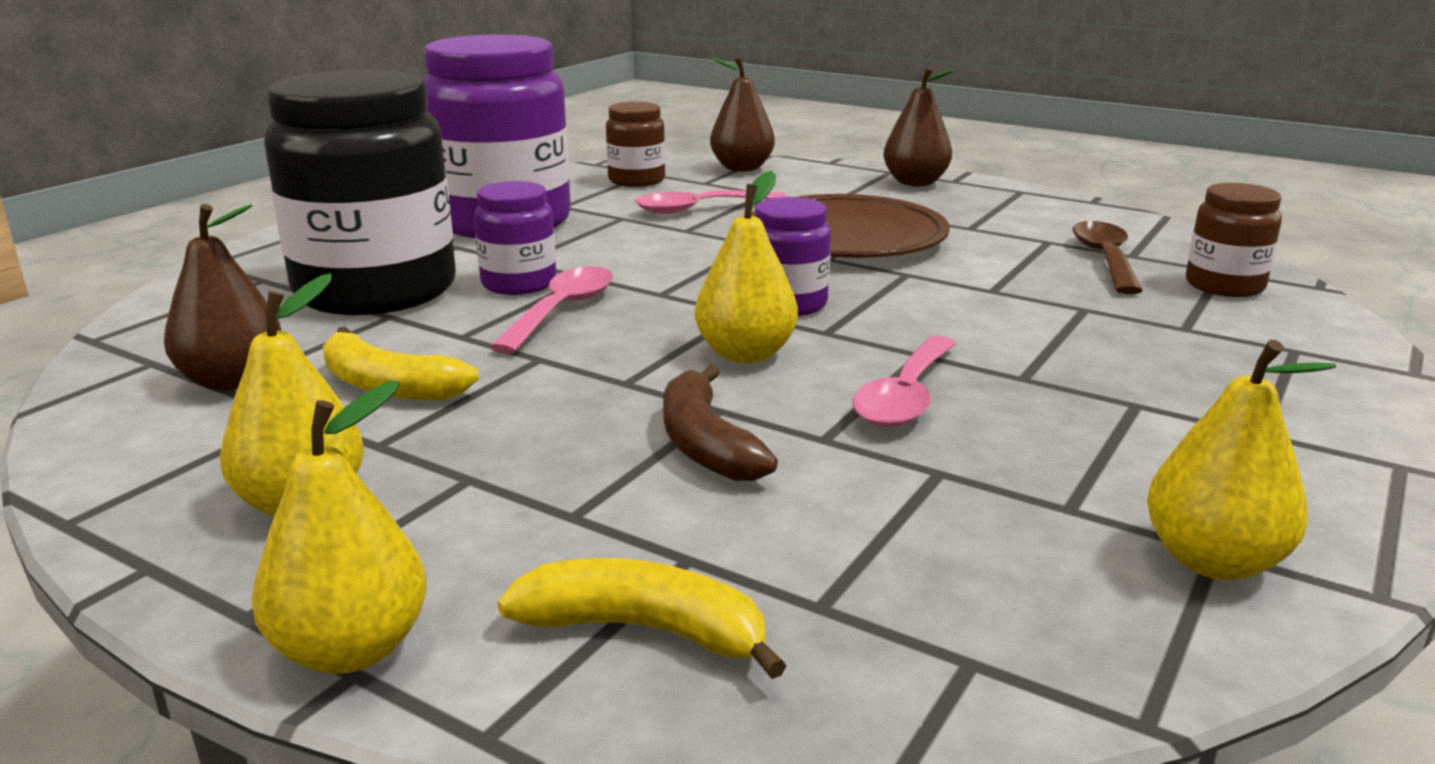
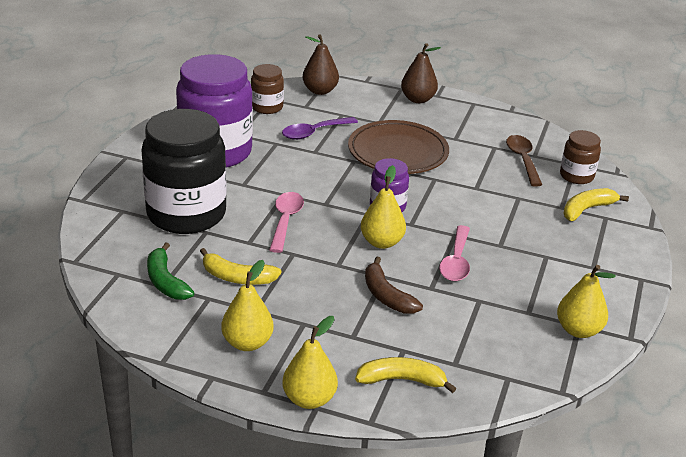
camera: 15 degrees left, 10 degrees up
brown pear [164,204,282,391] -> green banana [147,242,194,300]
purple jar [474,181,556,295] -> none
pink spoon [635,190,787,214] -> purple spoon [282,117,358,140]
none -> yellow banana [563,188,629,221]

